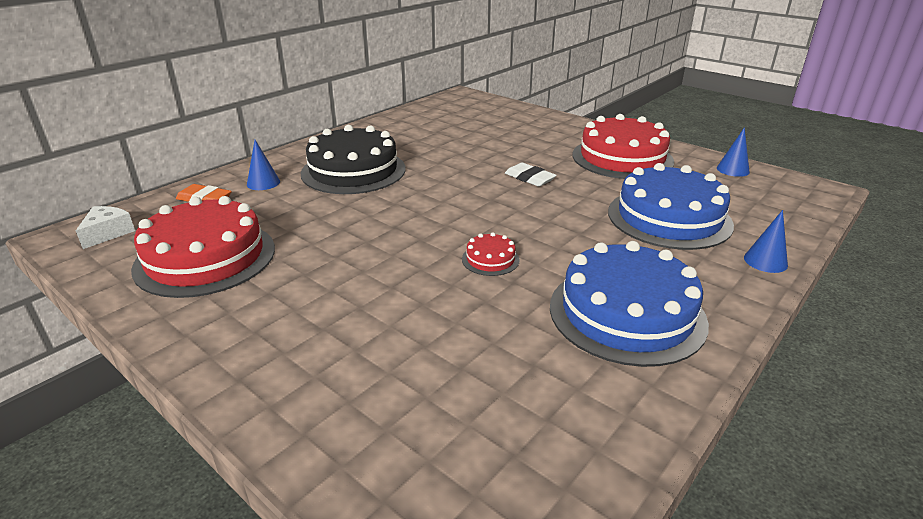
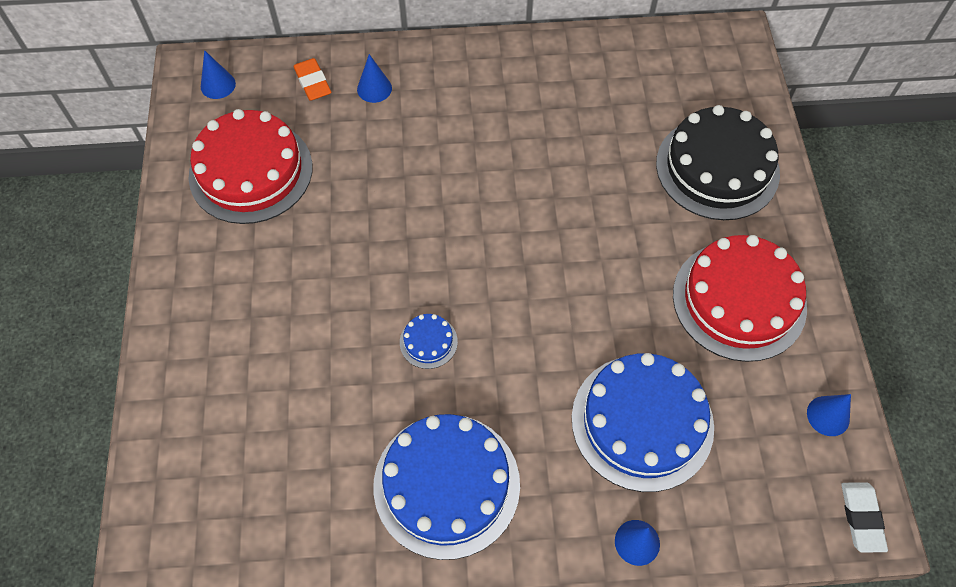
camera: 45 degrees right, 30 degrees up
white cheese [76,206,135,249] -> blue cone [201,50,236,99]
black cake [300,125,405,194] -> black cake moved to [656,105,780,220]
red cake [462,232,520,276] -> blue cake [400,314,458,369]
white eraser [505,162,557,187] -> white eraser moved to [841,482,888,553]

